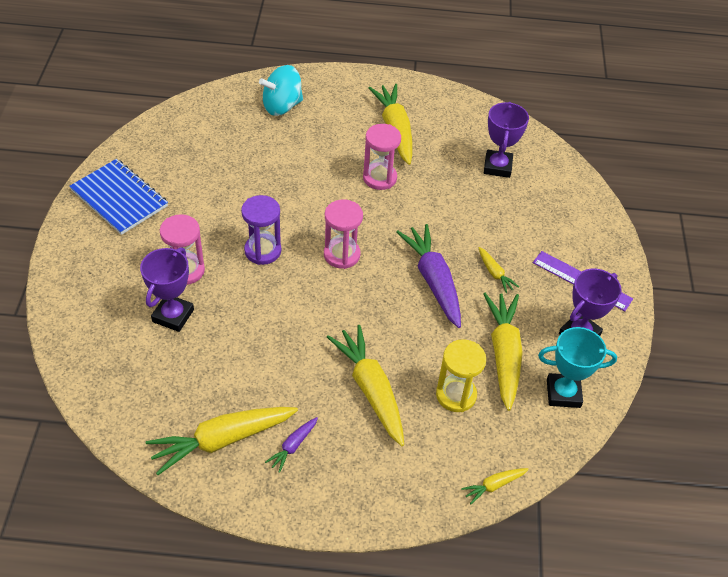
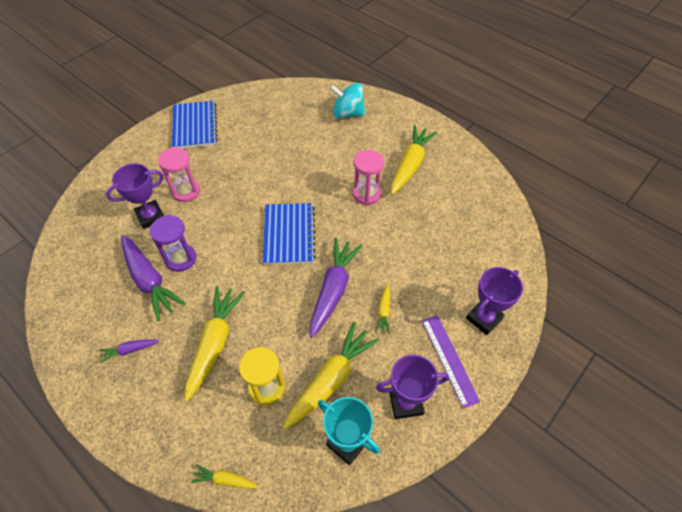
camera: 40 degrees right, 5 degrees up
yellow carrot [146,407,298,475] -> none
purple hourglass [241,195,281,265] -> purple hourglass moved to [150,215,196,272]
pink hourglass [324,199,363,269] -> blue notebook [263,203,316,265]
purple trophy [484,102,529,178] -> purple trophy moved to [466,267,523,335]
none -> purple carrot [121,235,186,321]

